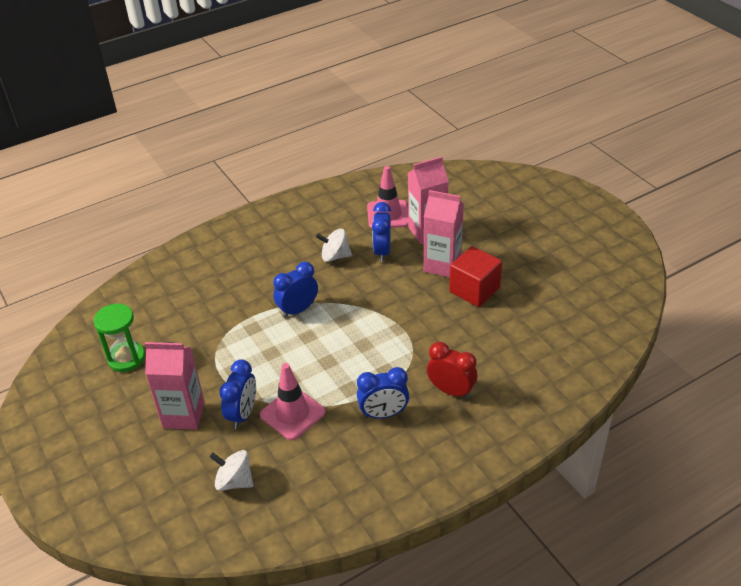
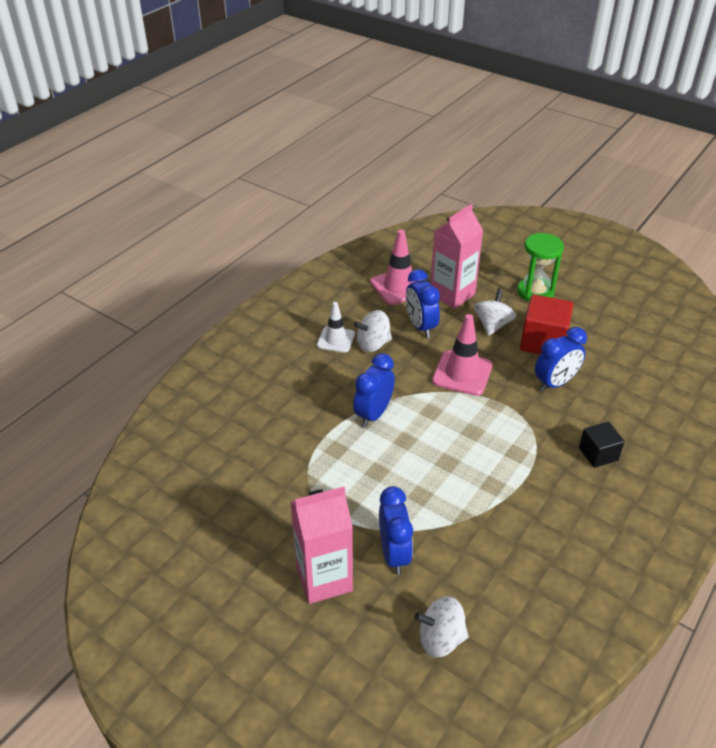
camera: 25 degrees left, 0 degrees up
green hourglass [94,303,145,372] -> green hourglass moved to [517,233,564,301]
pink traffic cone [260,363,325,440] -> pink traffic cone moved to [432,314,493,396]
blue clock [357,367,409,418] -> blue clock moved to [535,327,587,392]
pink carton [424,190,464,277] -> white spinning top [474,288,516,336]
red clock [427,342,478,399] -> black cube [579,422,625,468]
none -> white traffic cone [317,302,355,353]

